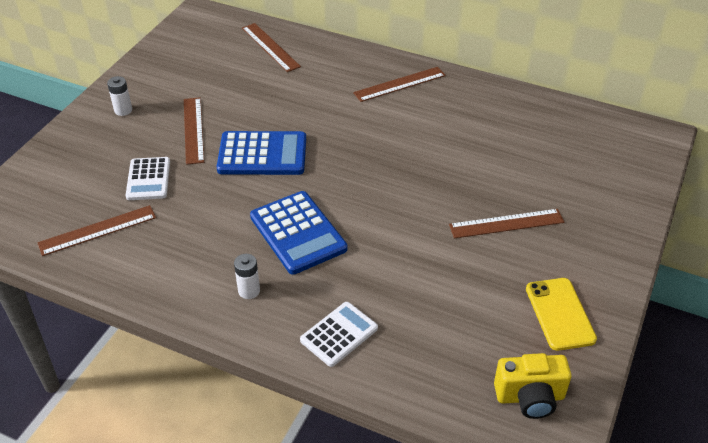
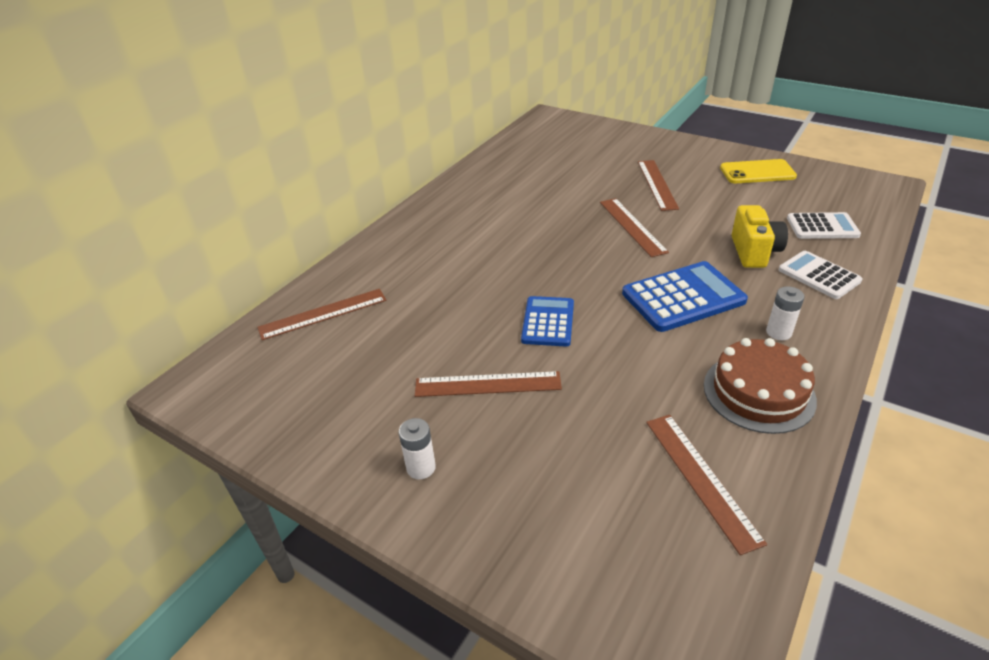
camera: 80 degrees left, 5 degrees down
white calculator [126,157,170,200] -> white calculator moved to [787,212,861,239]
blue calculator [216,131,306,175] -> blue calculator [521,296,574,347], size x0.65
brown ruler [353,67,446,102] -> brown ruler moved to [600,198,669,257]
yellow camera [494,353,571,419] -> yellow camera moved to [732,205,788,268]
none -> brown cake [704,338,817,434]

